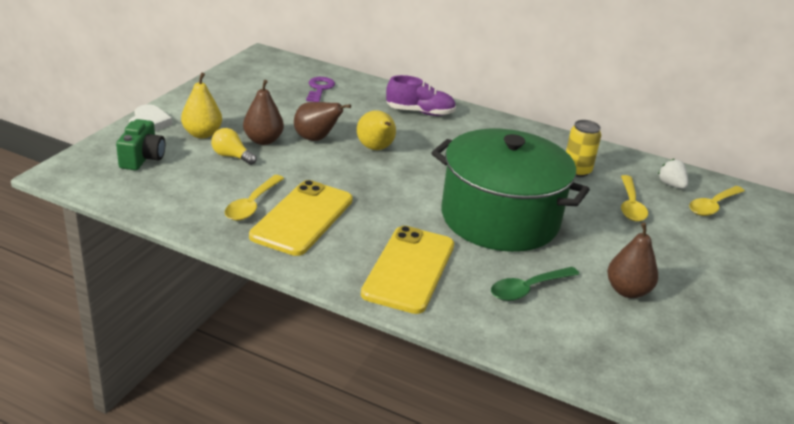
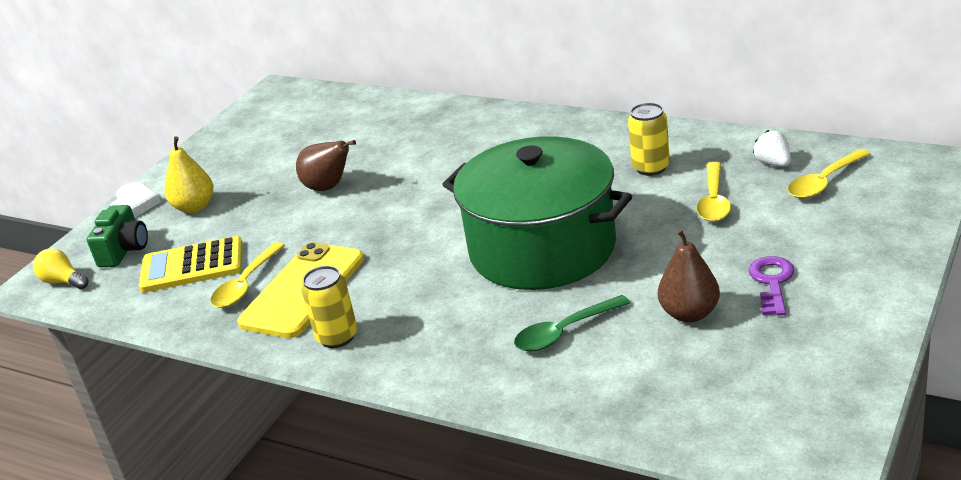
camera: 10 degrees right, 0 degrees up
yellow light bulb [211,128,257,165] -> yellow light bulb moved to [33,248,89,289]
brown pear [243,80,284,145] -> none
purple key [306,77,335,102] -> purple key moved to [748,256,795,315]
yellow pear [357,110,396,150] -> none
yellow phone [361,226,454,314] -> none
purple shoe [386,75,456,116] -> none
none -> yellow calculator [139,236,243,293]
none -> yellow can [302,266,357,348]

